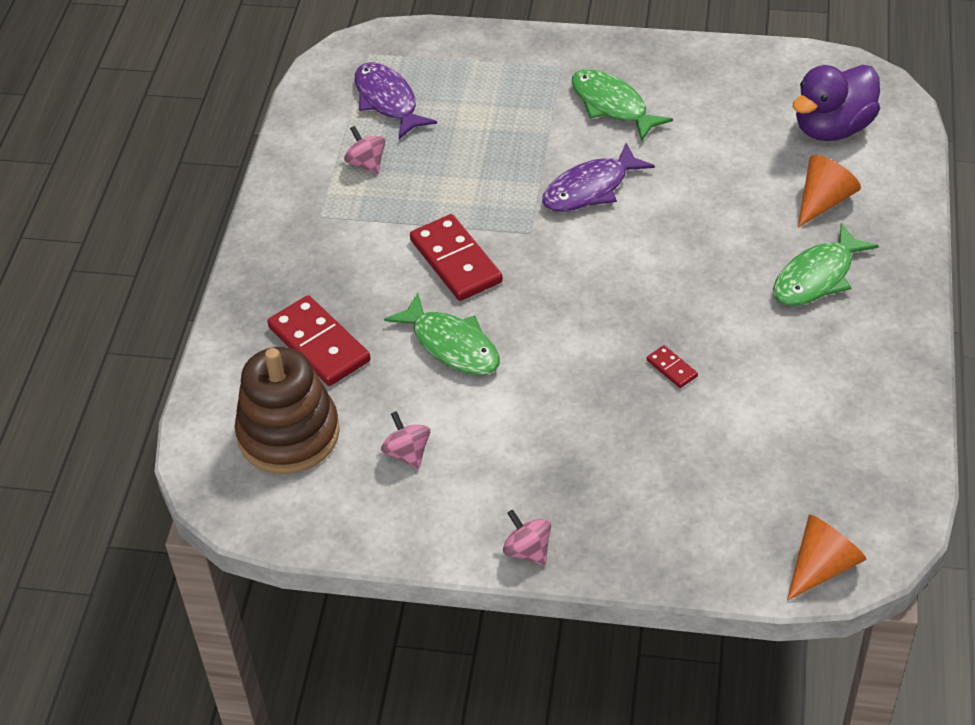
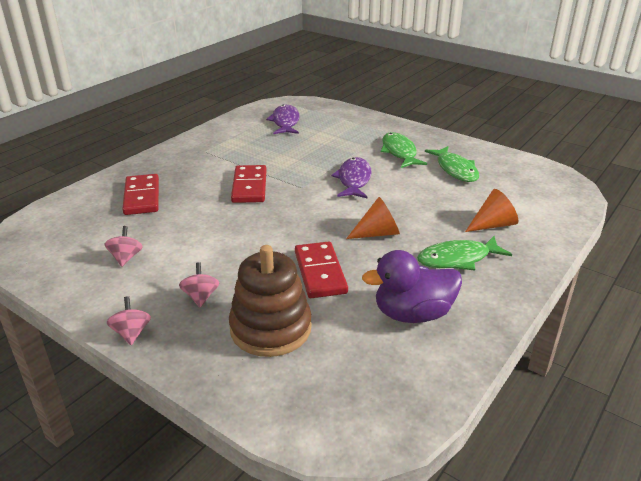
camera: 25 degrees right, 15 degrees down
brown stacking toy [234,347,340,474] -> brown stacking toy moved to [229,245,312,357]
pink spinning top [344,126,385,174] -> pink spinning top moved to [179,262,219,308]
green fish [384,293,500,375] -> green fish moved to [425,146,479,182]
purple fish [542,143,655,212] -> purple fish turned 105 degrees clockwise [331,157,372,198]
red domino [647,345,698,388] -> red domino [295,241,348,298], size x2.18
orange cone [787,515,866,601] -> orange cone moved to [346,197,400,239]
purple duck [793,65,880,141] -> purple duck moved to [362,250,462,323]

